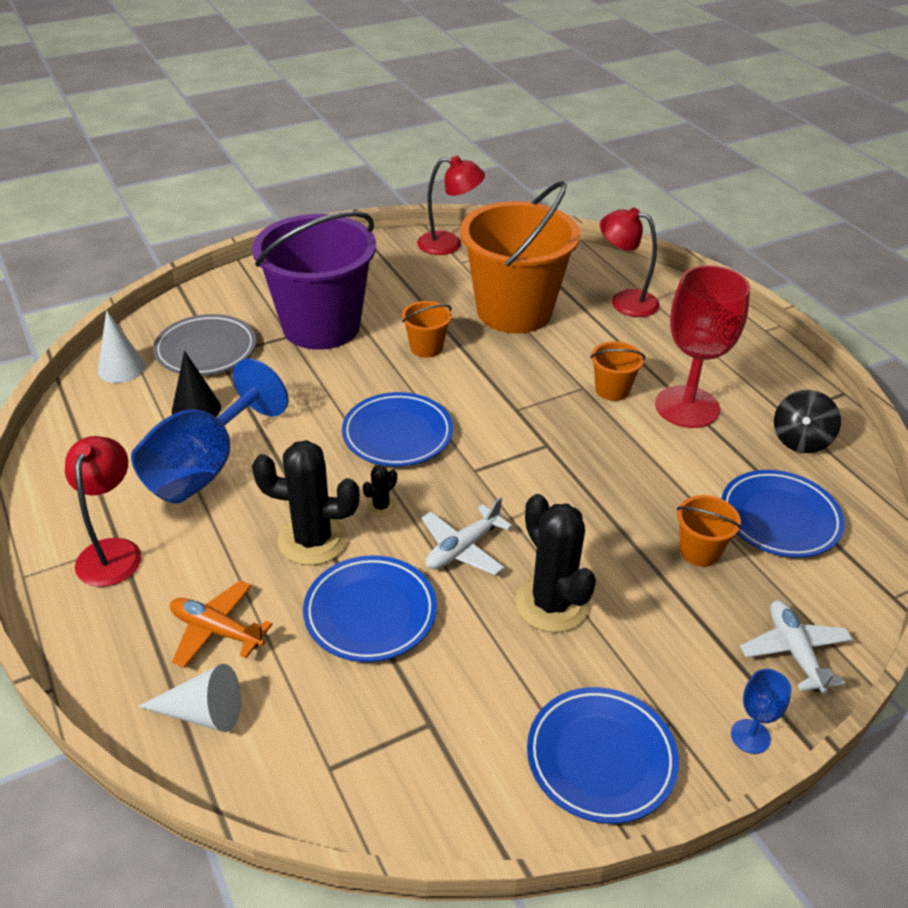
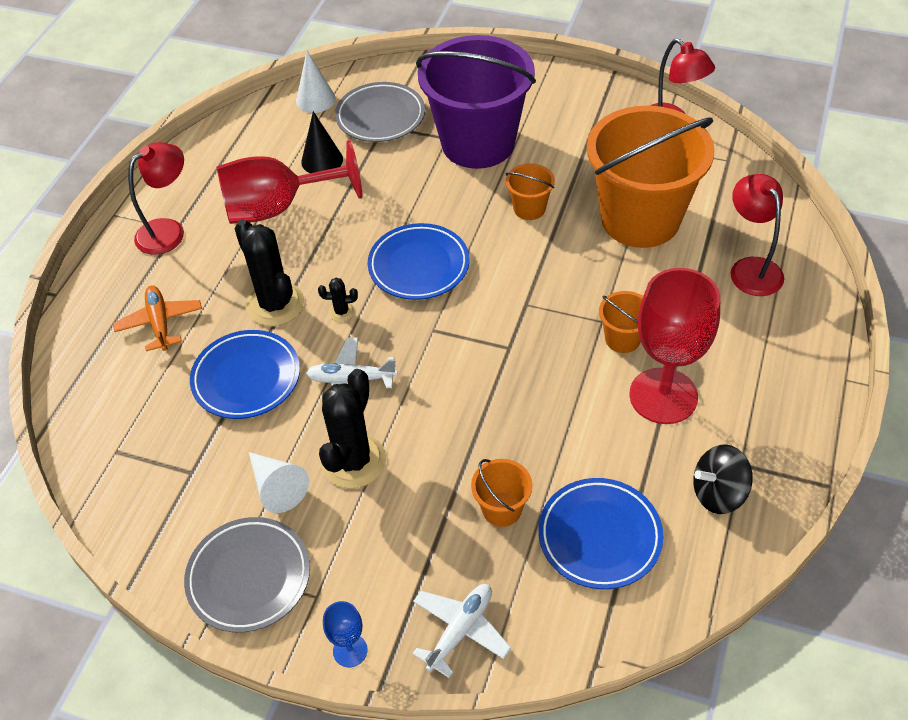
camera: 50 degrees right, 10 degrees up
blue goblet [131,358,288,503] -> red goblet [217,140,362,224]
white cone [138,664,241,732] -> white cone moved to [249,452,309,513]
blue plate [527,687,679,824] -> grey plate [184,517,310,633]

